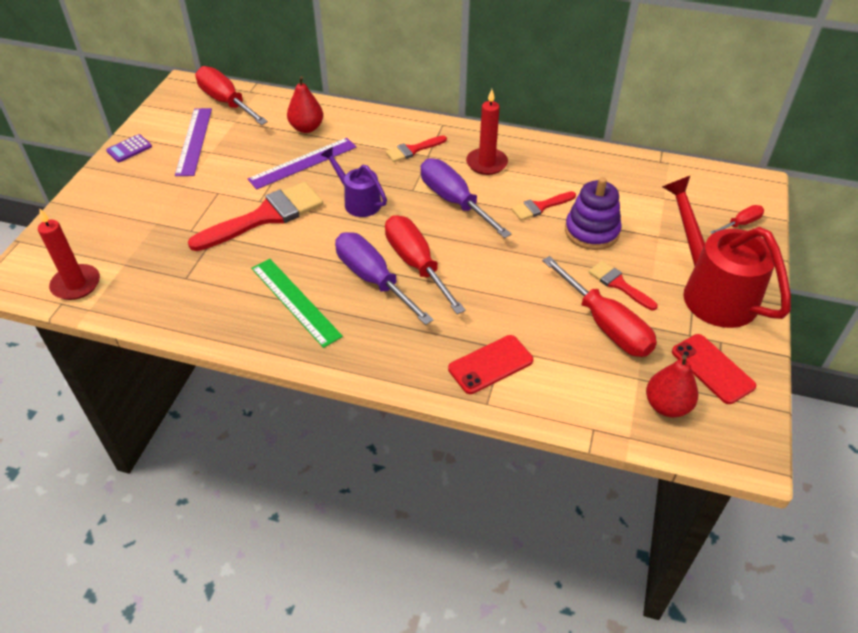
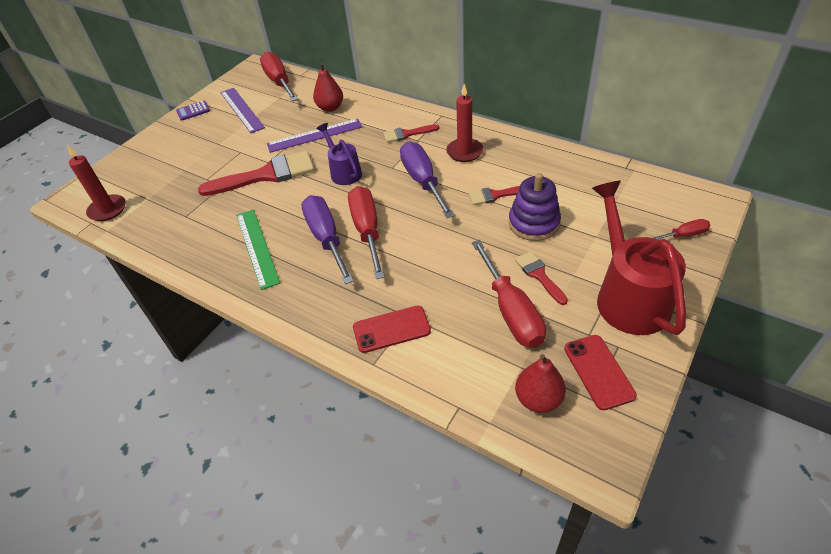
camera: 20 degrees right, 0 degrees up
purple ruler [175,108,212,176] -> purple ruler turned 45 degrees counterclockwise [220,88,265,133]

